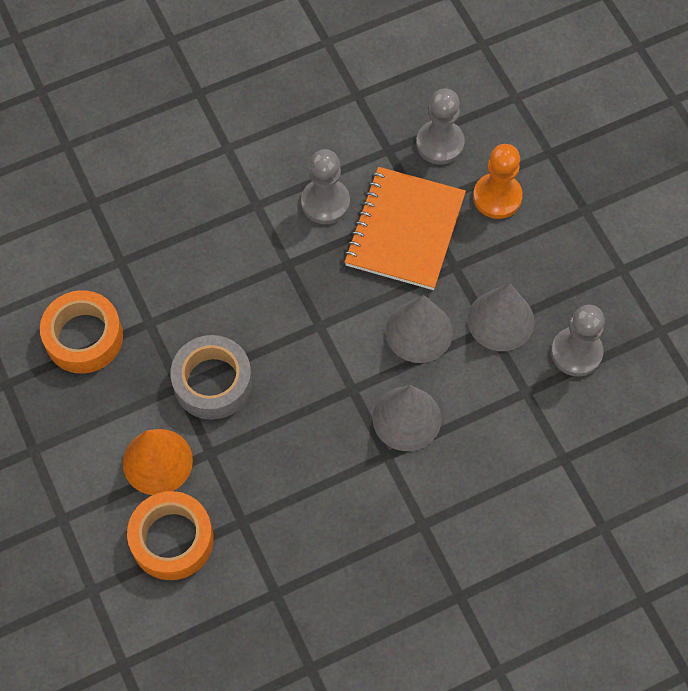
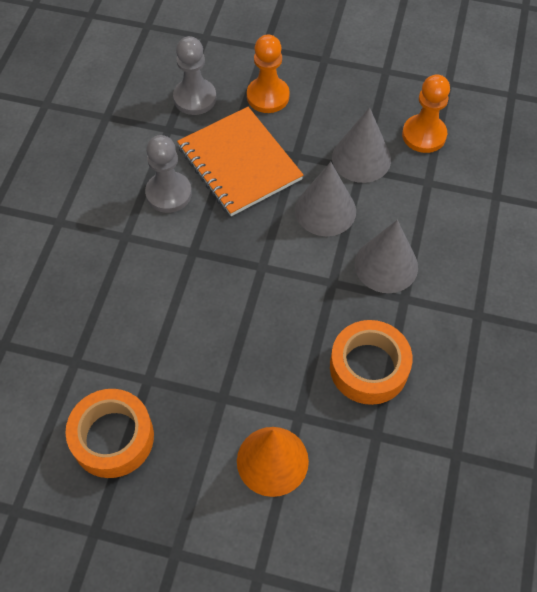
camera: 50 degrees left, 5 degrees down
orange tape [127,491,214,580] -> orange tape moved to [330,320,412,405]
grey tape [170,335,252,420] -> none
grey pawn [551,305,605,376] -> orange pawn [402,74,450,153]

